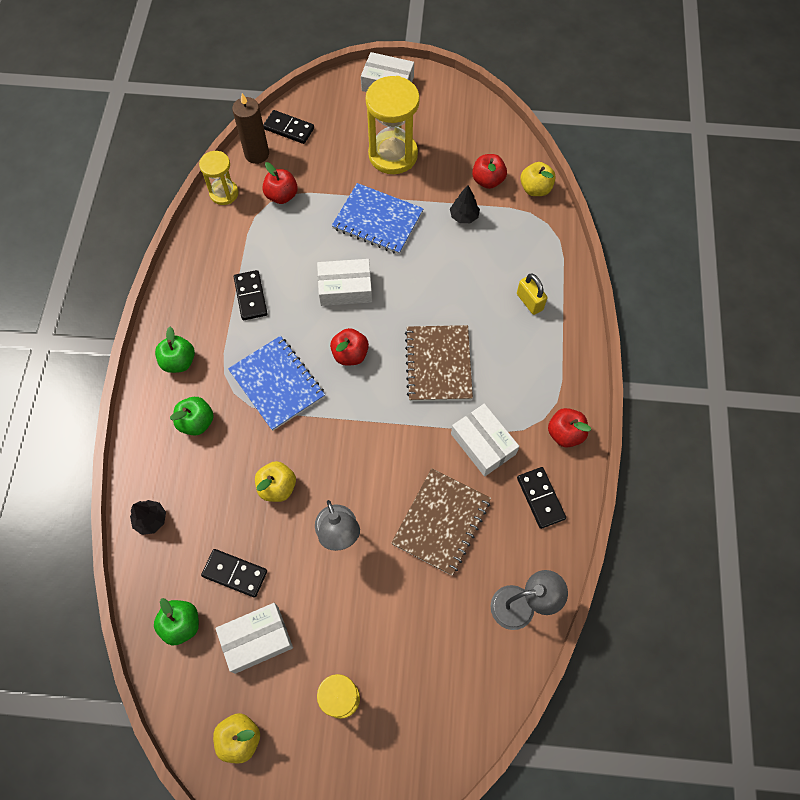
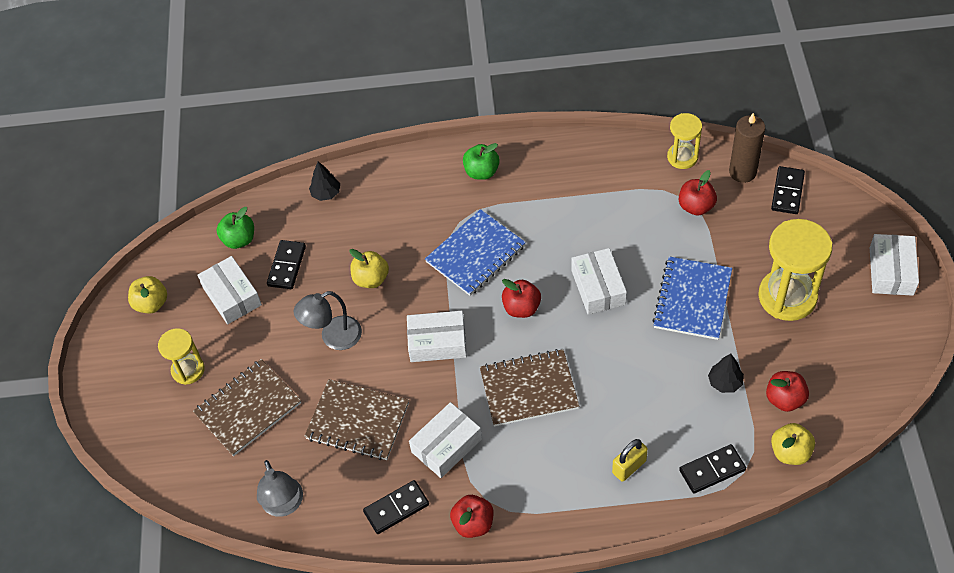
camera: 85 degrees right, 10 degrees down
green apple [170,397,214,436] -> none
black domino [234,270,268,320] -> black domino moved to [679,444,746,494]
none -> brown notebook [193,359,301,456]
none -> white box [407,311,467,362]

